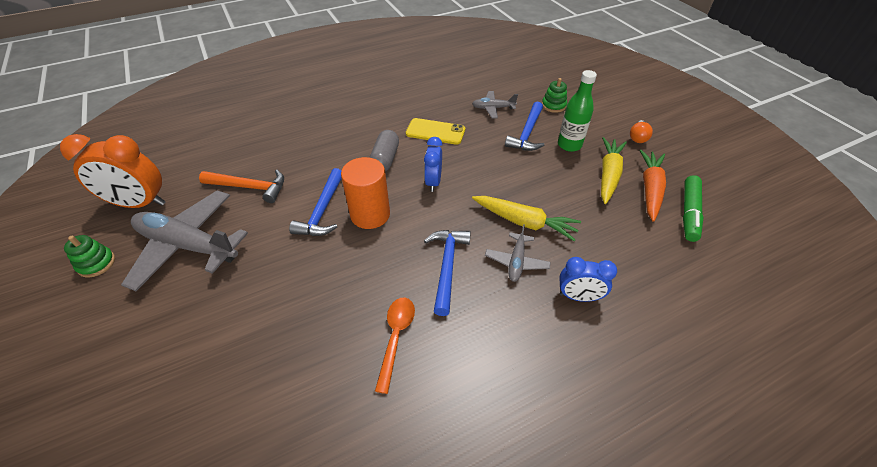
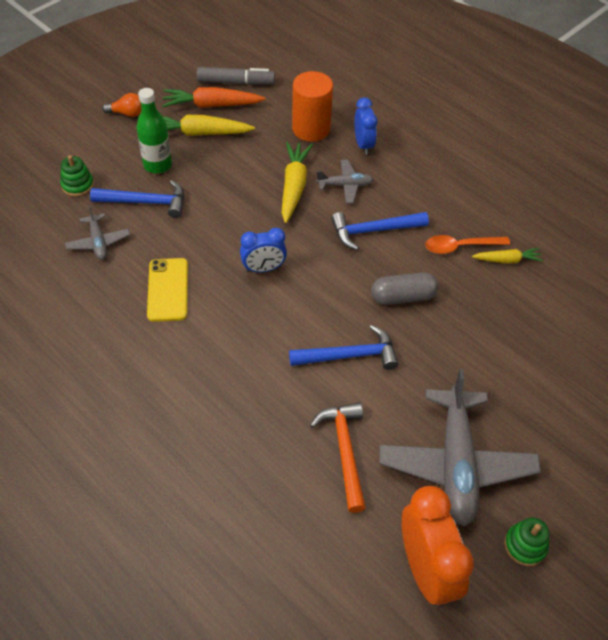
camera: 110 degrees left, 5 degrees up
orange cylinder [341,157,390,229] -> orange cylinder moved to [292,71,333,142]
grey capsule [369,130,399,171] -> grey capsule moved to [371,272,439,305]
green marker [683,175,704,242] -> grey marker [197,67,275,85]
none -> yellow carrot [472,248,543,264]

